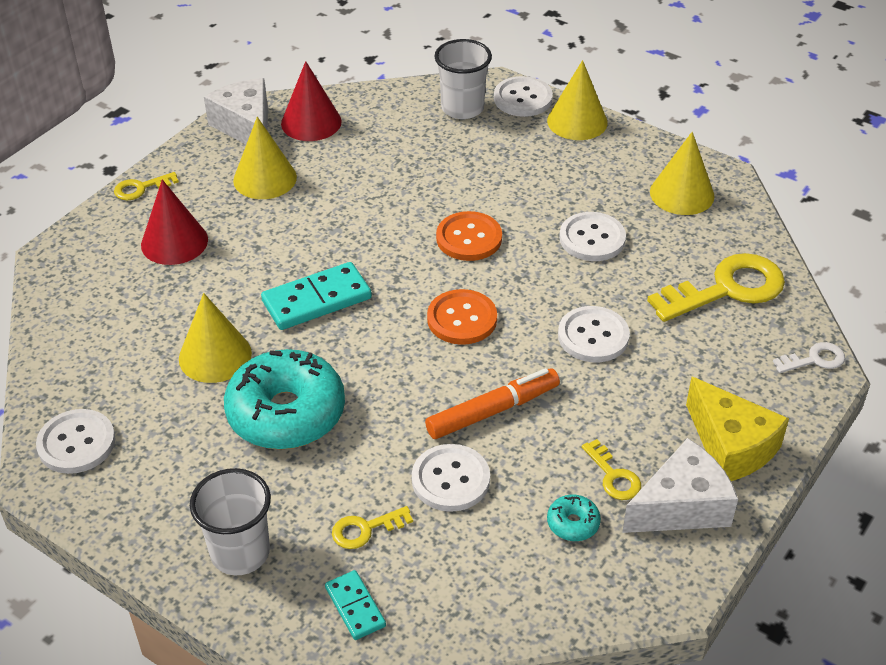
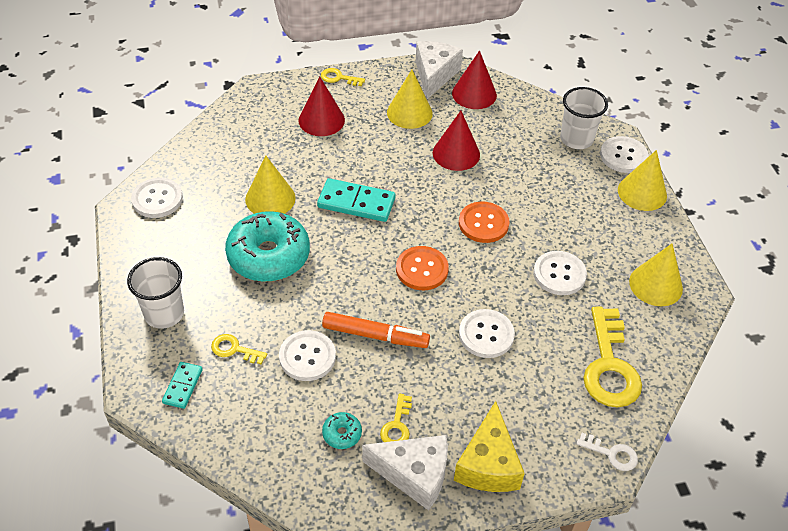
camera: 40 degrees right, 5 degrees up
yellow key [647,253,785,322] -> yellow key turned 75 degrees clockwise [583,307,642,408]
none -> red cone [433,111,480,171]

